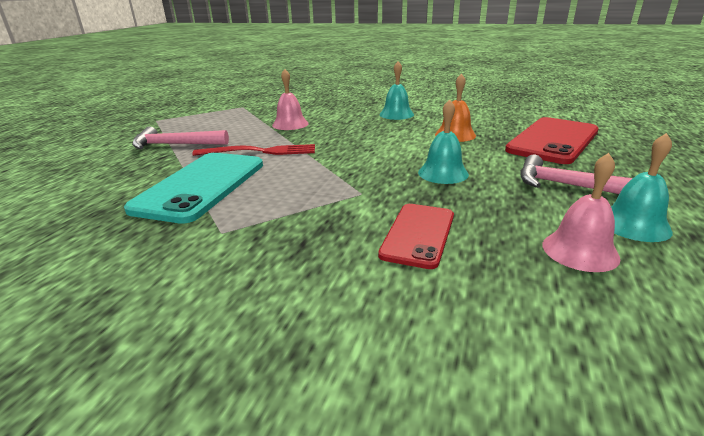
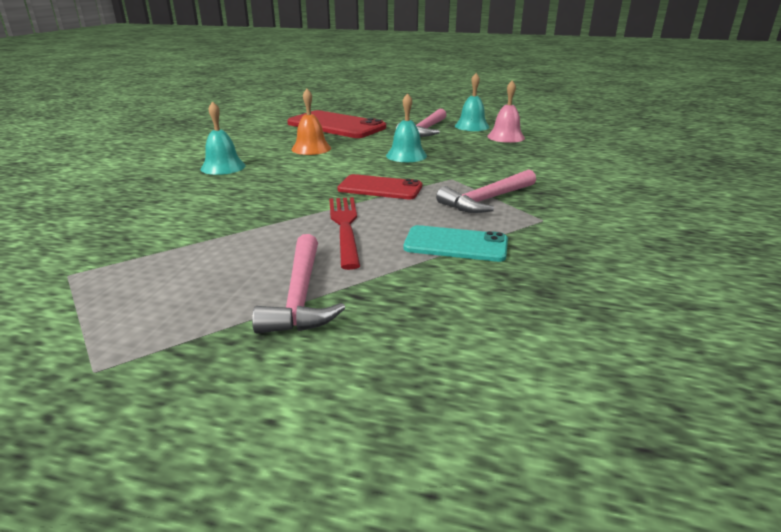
camera: 95 degrees left, 0 degrees up
turquoise phone [124,153,263,224] -> turquoise phone [404,225,508,262], size x0.60
pink bell [272,69,309,130] -> none
red phone [378,204,454,269] -> red phone moved to [337,174,422,199]
none -> pink hammer [436,169,536,213]

